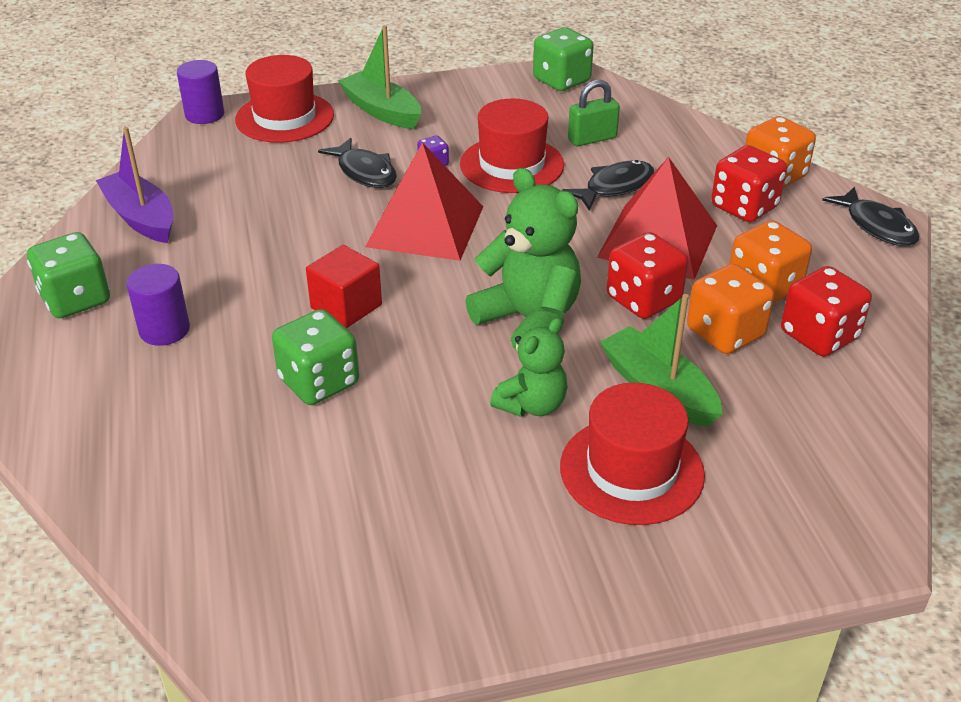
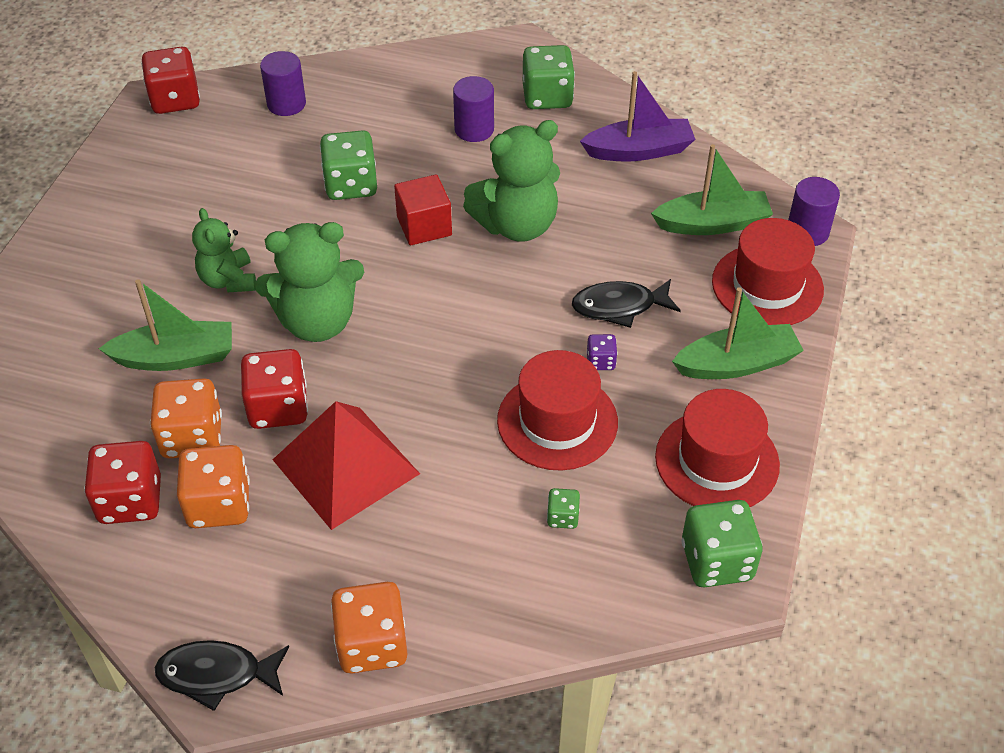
camera: 120 degrees right, 10 degrees up
red pyramid [365,142,483,261] -> none
red hat [560,383,705,525] -> red hat moved to [655,389,780,507]
black fish [561,160,654,211] -> none
green padlock [568,80,620,146] -> green dice [547,488,580,529]
red dice [711,145,787,222] -> red dice moved to [141,47,200,114]
none -> purple cylinder [260,51,306,116]
none -> green teddy bear [463,120,560,242]
none -> green boat [651,144,773,235]

